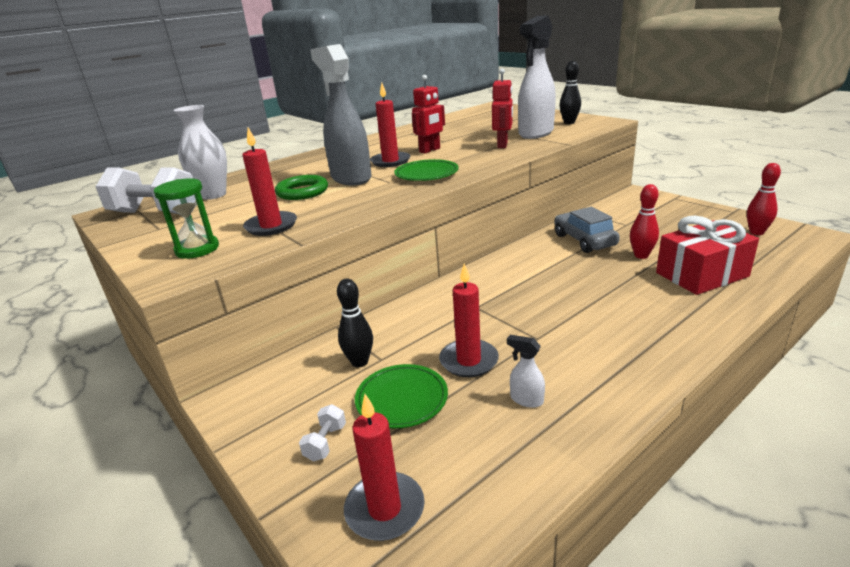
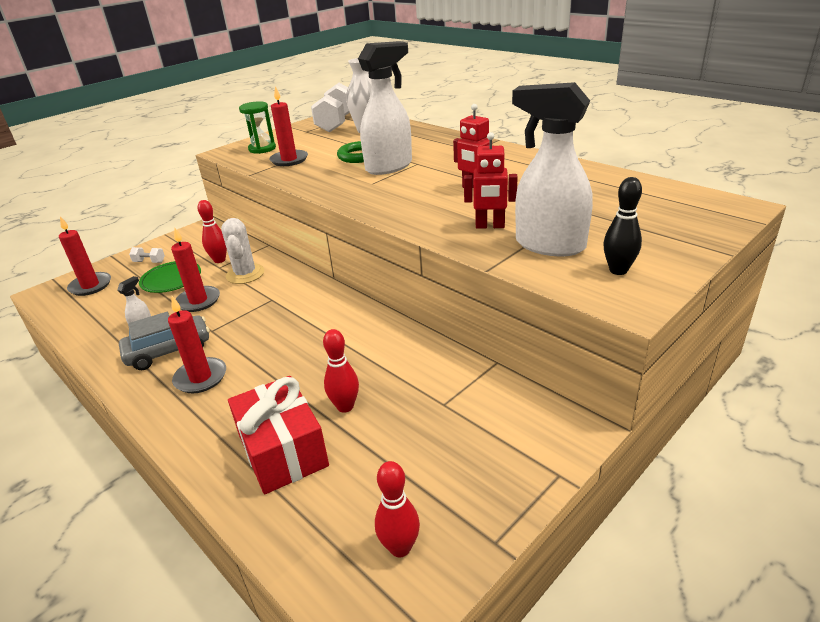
camera: 85 degrees right, 5 degrees up
grey spray bottle [310,44,372,185] -> white spray bottle [358,41,412,175]
black bowling pin [337,279,373,367] -> red bowling pin [197,200,227,263]
red candle [370,83,411,167] -> red candle moved to [168,296,226,393]
green plate [394,159,459,181] -> none
grey car [554,207,620,253] -> grey car moved to [119,312,210,370]
none -> white cactus [221,218,264,284]

